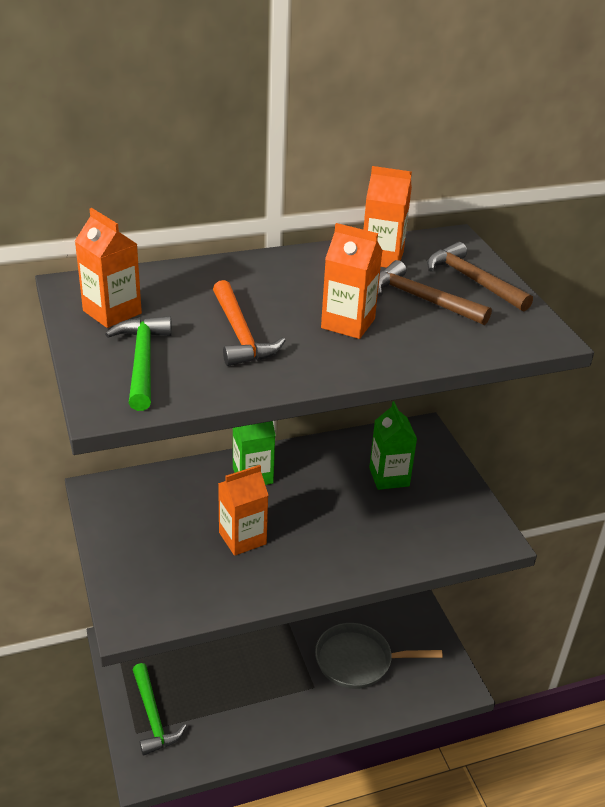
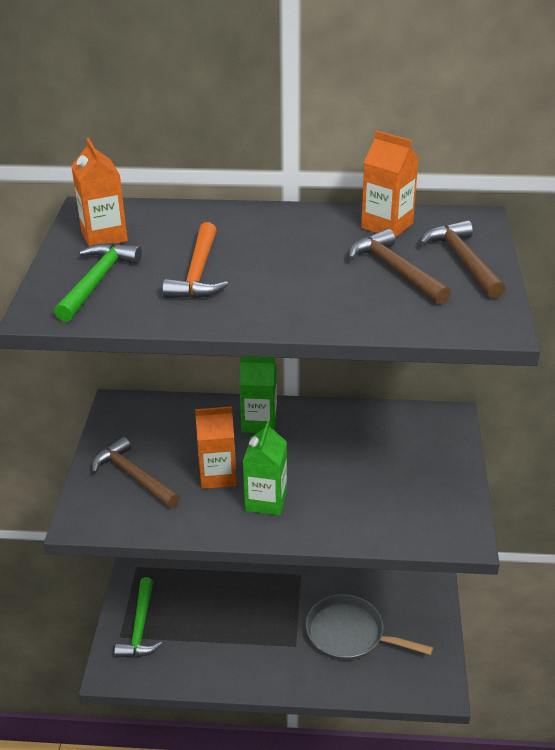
camera: 25 degrees right, 0 degrees up
orange carton [321,223,383,339] -> none
green carton [369,401,417,490] -> green carton moved to [243,421,287,516]
none -> brown hammer [92,437,180,508]

